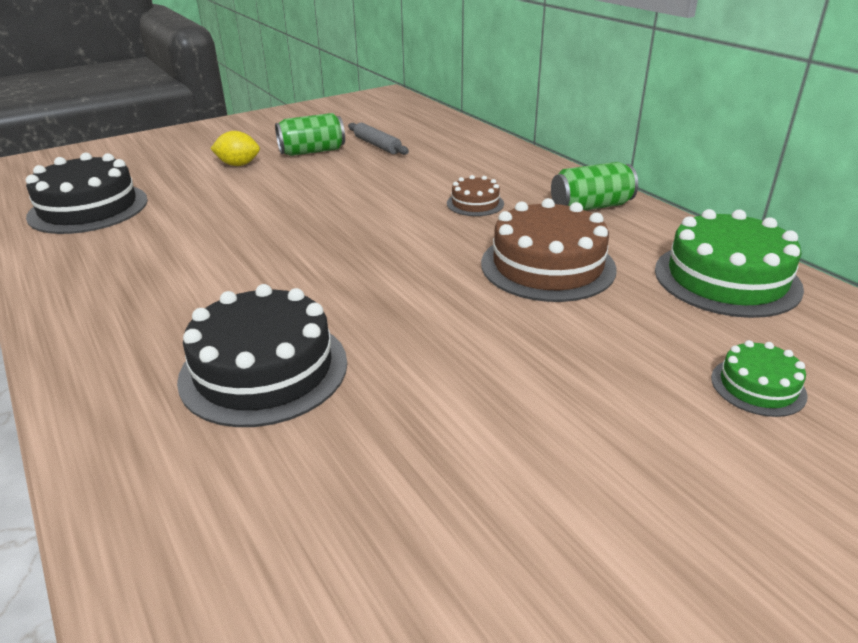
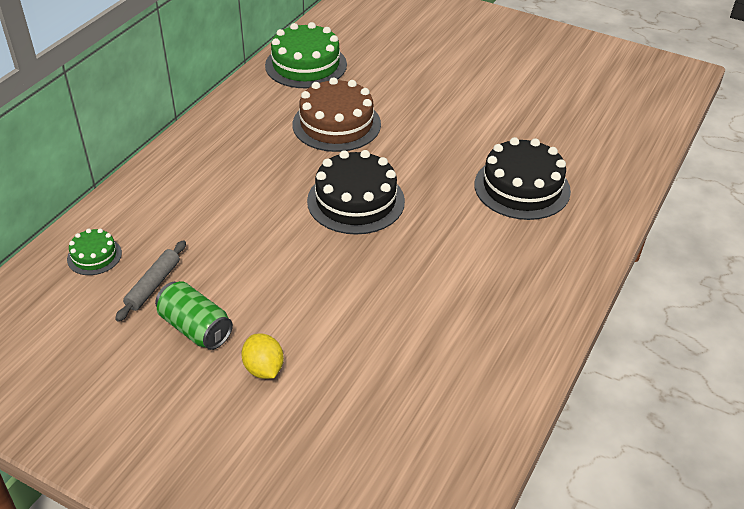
camera: 120 degrees left, 10 degrees up
black cake [26,153,148,234] -> black cake moved to [307,150,405,235]
brown cake [447,175,504,216] -> none
green can [551,162,638,210] -> none
green cake [711,340,808,417] -> green cake moved to [67,229,122,275]

